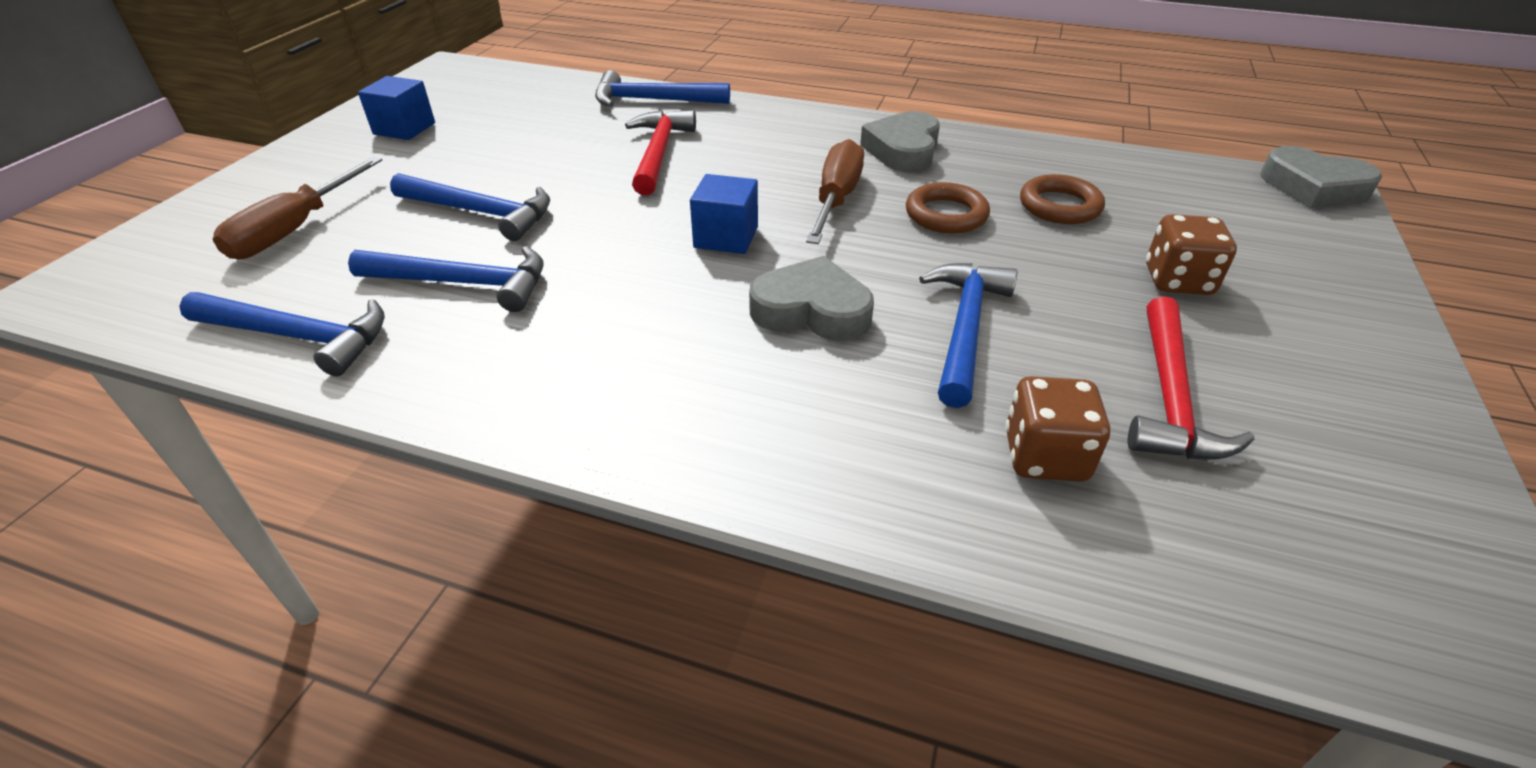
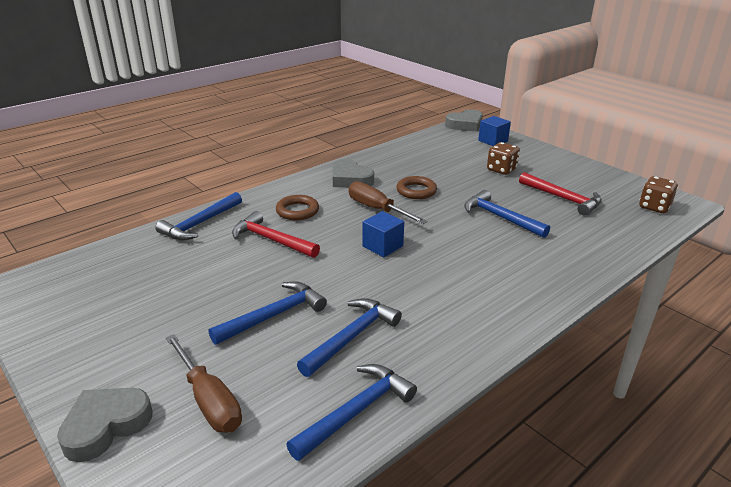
camera: 60 degrees left, 10 degrees down
blue cube [358,76,435,140] -> blue cube moved to [478,116,511,146]
grey heart [749,256,874,341] -> grey heart moved to [57,388,153,462]
brown dice [1005,376,1110,482] -> brown dice moved to [639,176,678,213]
brown ring [1020,174,1105,224] -> brown ring moved to [276,195,319,220]

